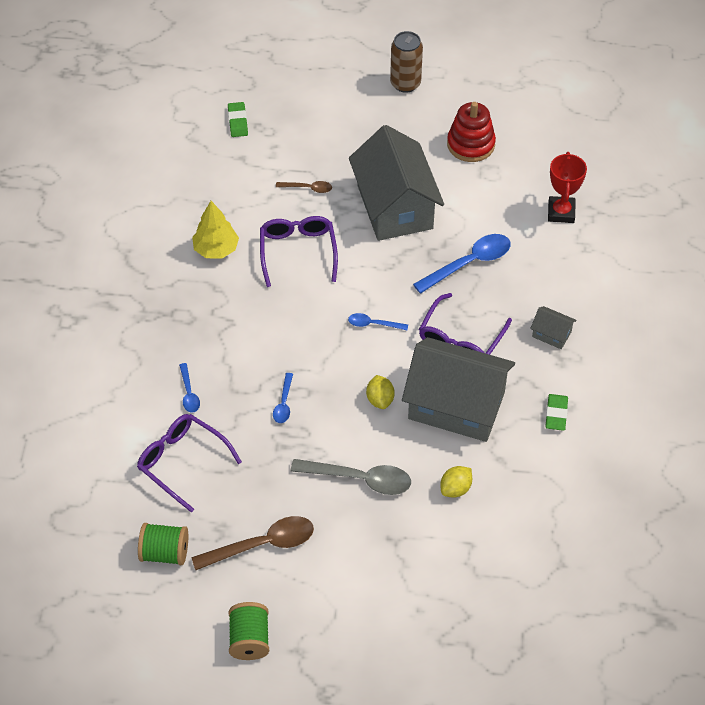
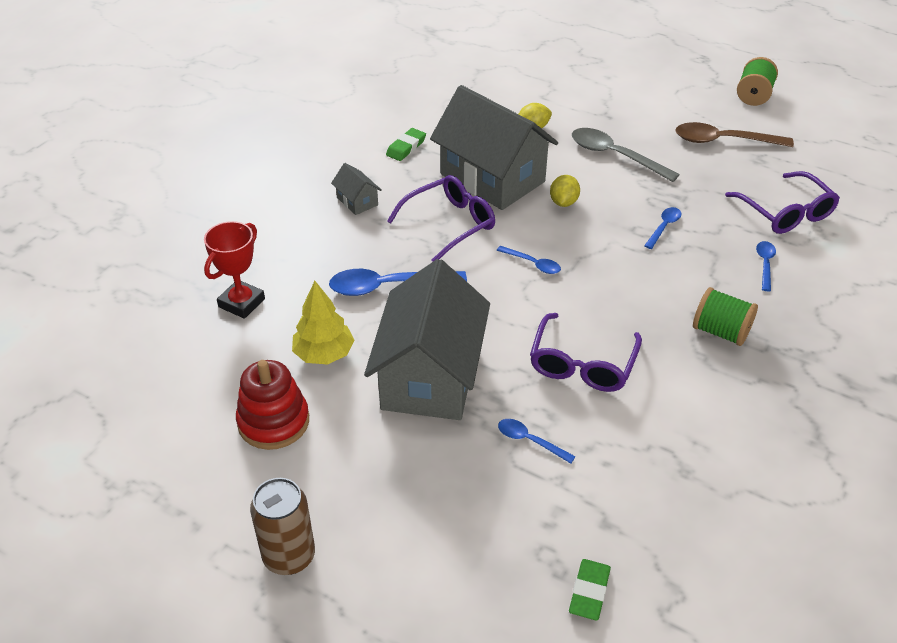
camera: 155 degrees left, 10 degrees down
green spool [138,523,188,565] -> green spool moved to [693,287,758,346]
yellow tree [192,201,239,259] -> yellow tree moved to [292,281,355,365]
brown spoon [276,181,332,193] -> blue spoon [498,419,576,464]

